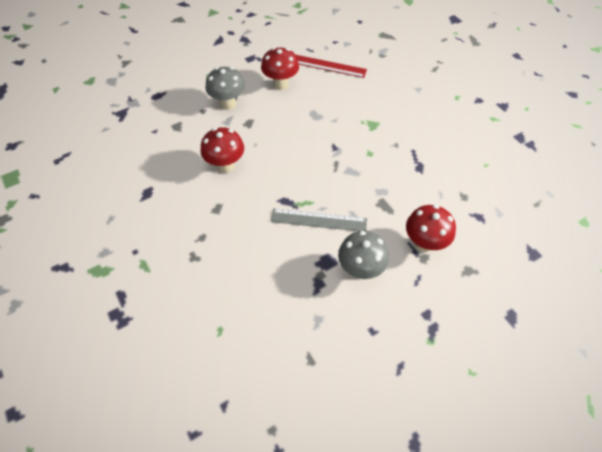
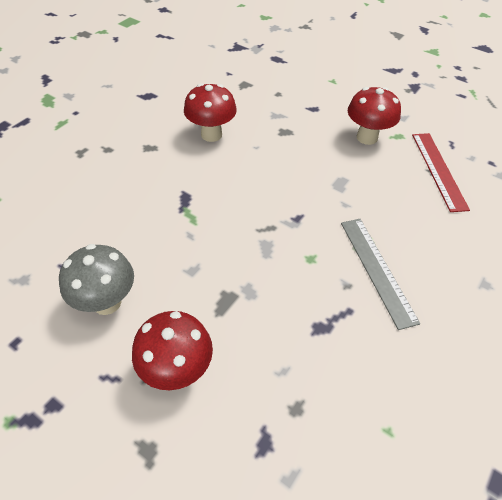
camera: 65 degrees right, 5 degrees down
grey mushroom [205,67,245,110] -> none
grey ruler [271,208,367,231] -> grey ruler moved to [341,219,420,330]

